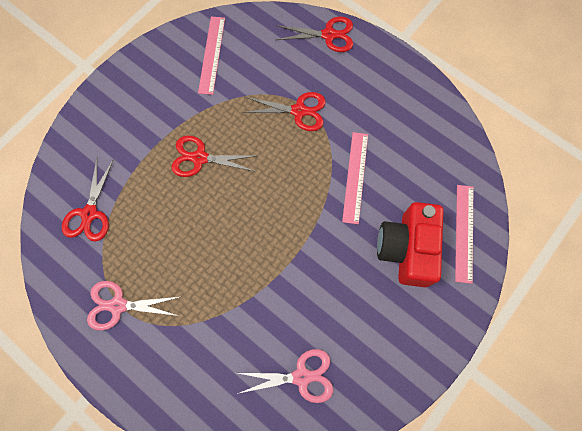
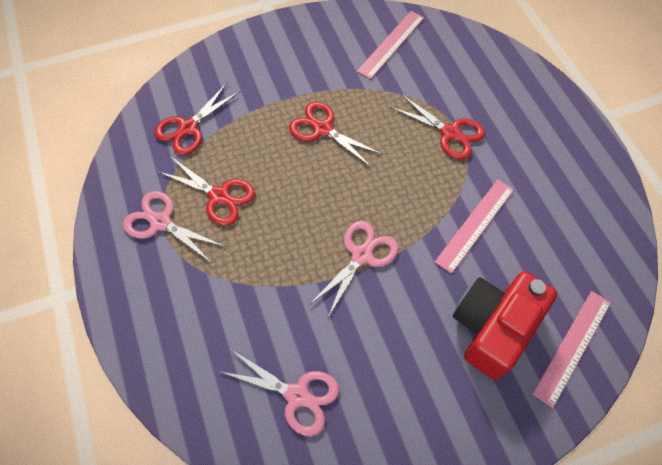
camera: 30 degrees right, 10 degrees down
red scissors [276,17,353,52] -> red scissors moved to [159,157,255,226]
none -> pink scissors [309,221,399,317]

